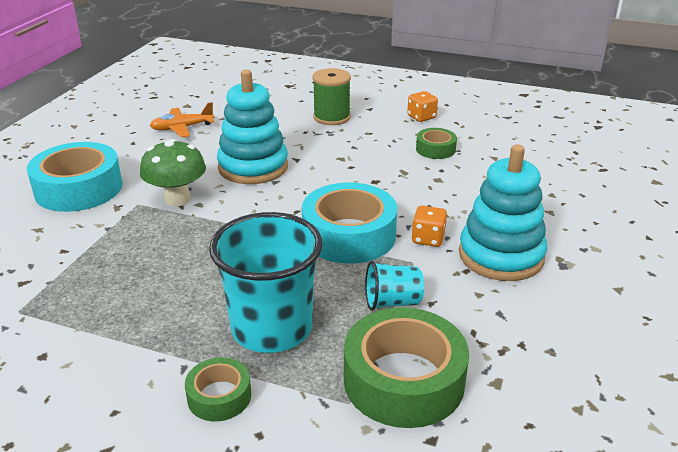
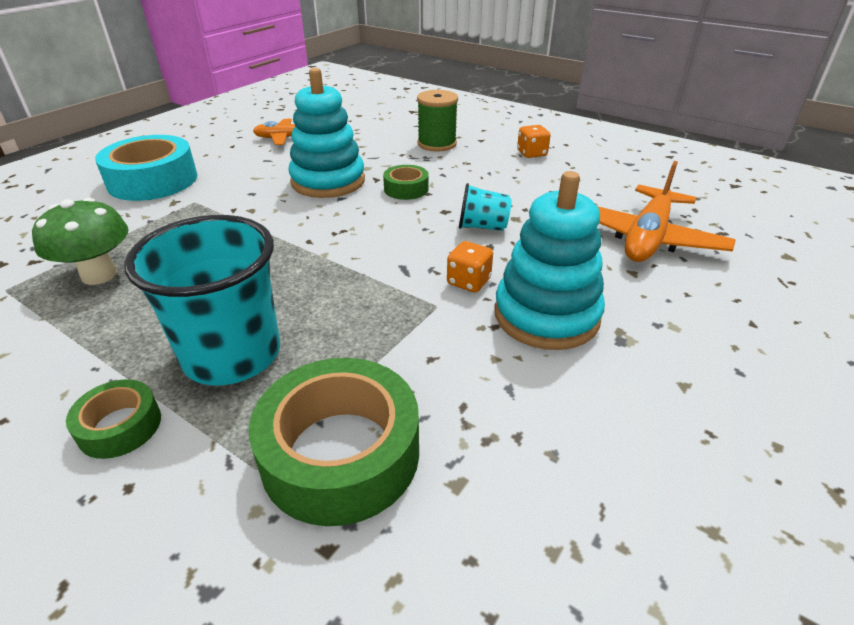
camera: 15 degrees right, 5 degrees up
green mushroom [140,139,206,206] -> green mushroom moved to [32,198,129,285]
turquoise tape [302,182,397,264] -> none
turquoise cup [365,261,424,311] -> turquoise cup moved to [459,183,512,231]
green tape [416,128,457,159] -> green tape moved to [383,165,429,200]
none -> orange plane [597,161,736,262]

